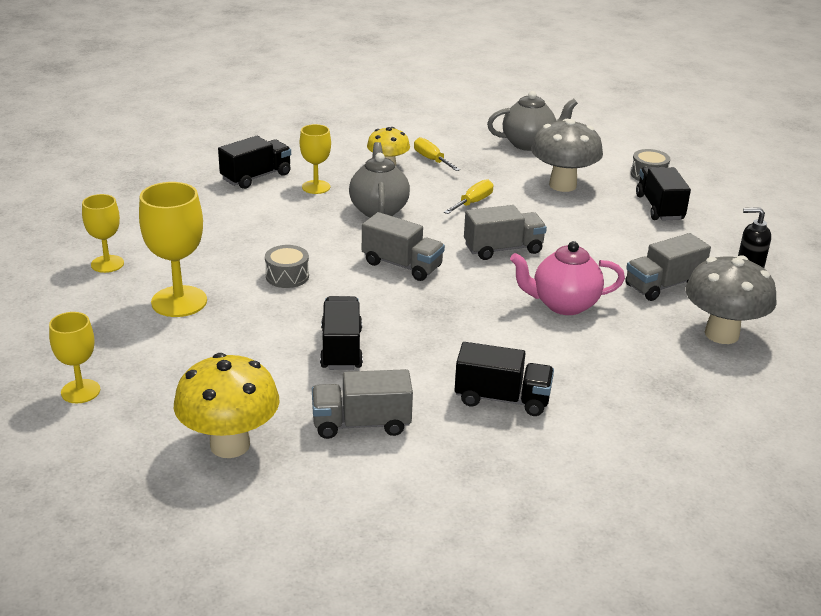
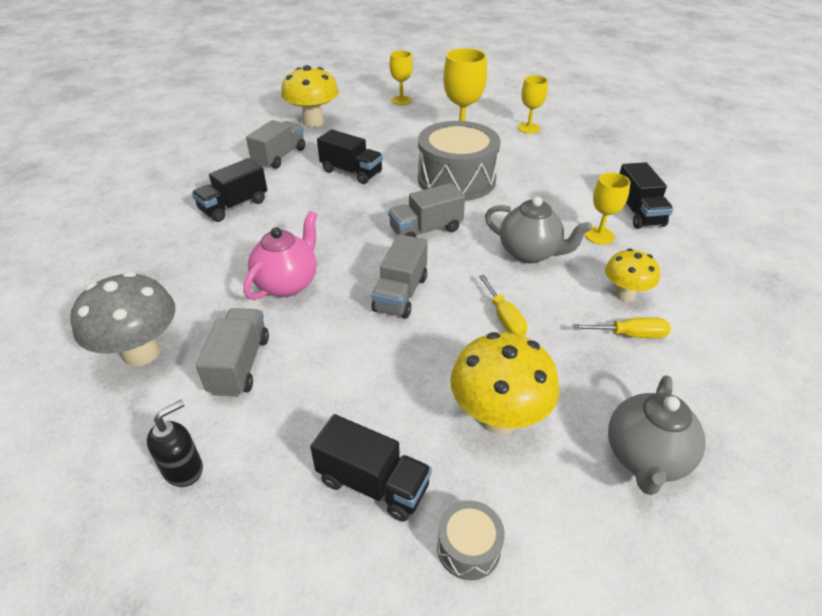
camera: 125 degrees right, 10 degrees up
grey drum [265,245,309,288] -> grey drum [418,121,501,201], size x2.31
grey mushroom [531,119,603,192] -> yellow mushroom [450,332,559,434]

